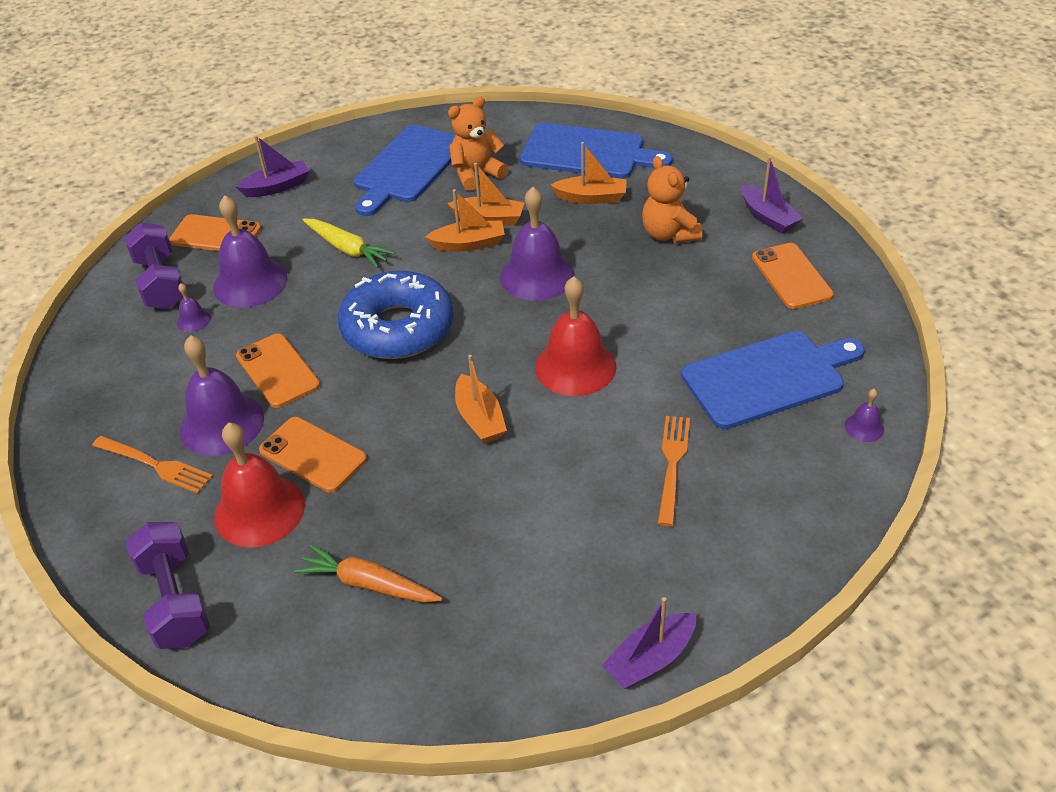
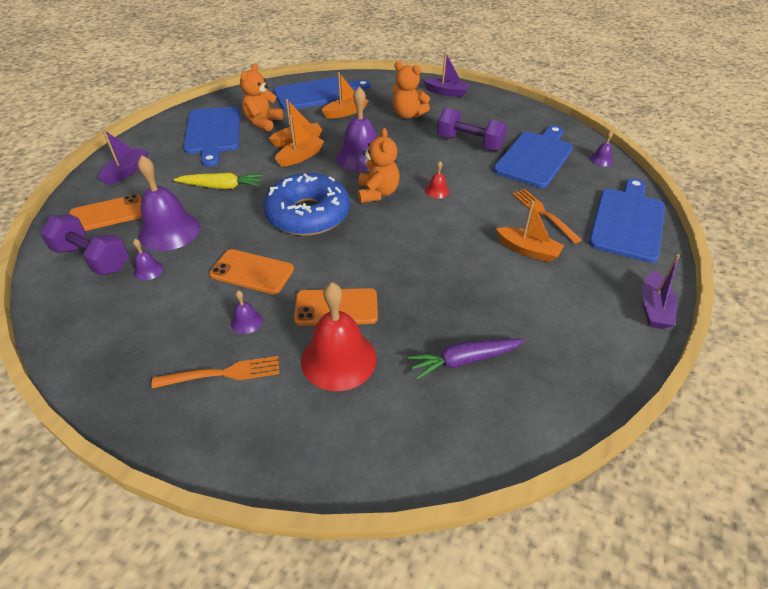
camera: 40 degrees left, 0 degrees up
purple dumbbell [126,522,210,649] -> purple dumbbell moved to [437,108,507,151]
purple bell [180,335,264,456] -> purple bell [231,290,263,334], size x0.44
orange carrot [294,544,443,603] -> purple carrot [407,339,525,380]
orange boat [455,355,507,444] -> orange boat moved to [496,201,564,262]
red bell [535,276,616,396] -> red bell [425,161,449,198], size x0.44
orange phone [752,243,834,309] -> none
none -> orange teddy bear [358,128,400,203]
none -> blue cutting board [589,178,665,263]

